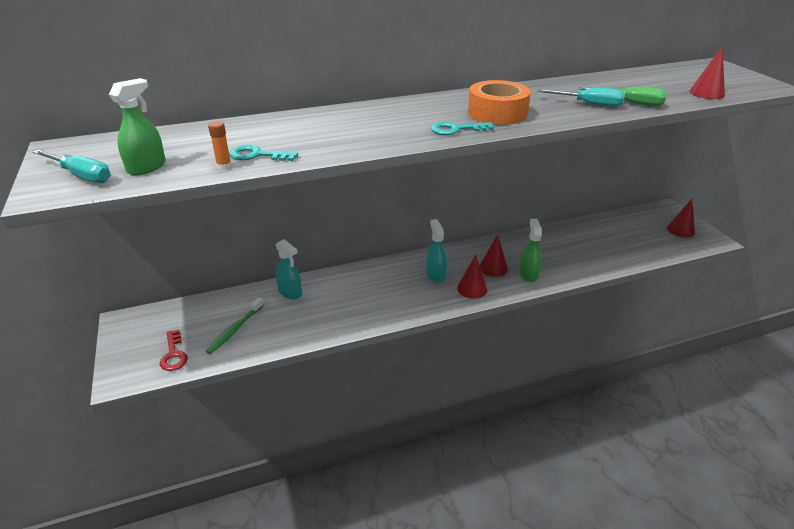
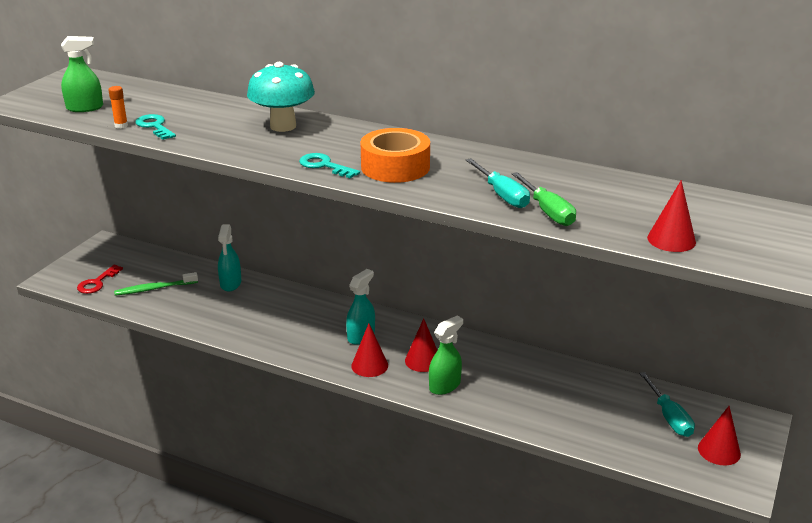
camera: 45 degrees right, 5 degrees down
turquoise screwdriver [33,150,111,183] -> turquoise screwdriver moved to [639,372,695,437]
none -> turquoise mushroom [247,62,315,132]

